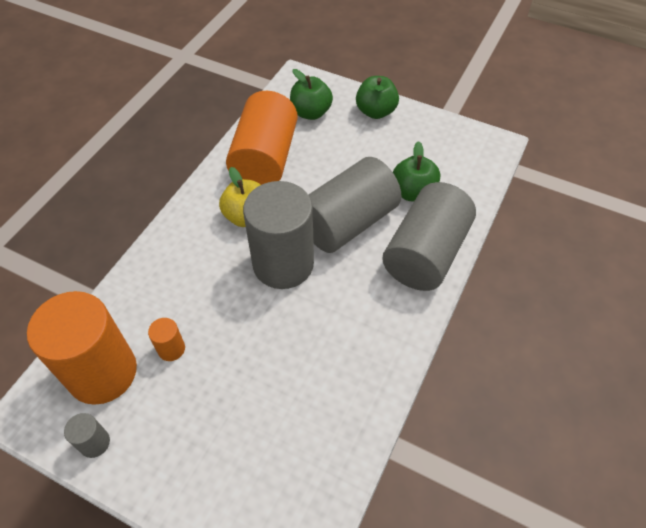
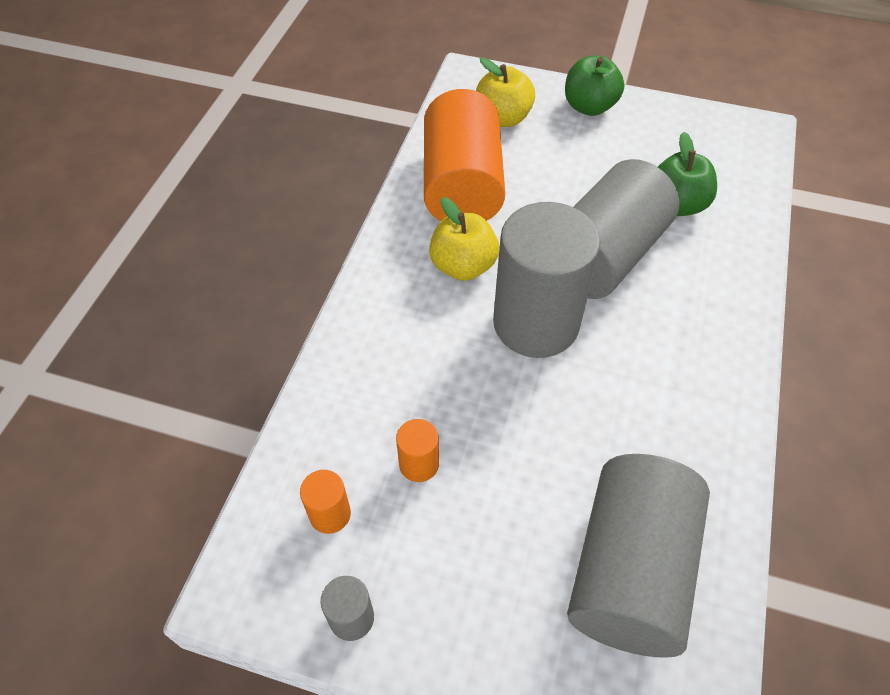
camera: 10 degrees left, 0 degrees up
orange cylinder [27,291,137,405] -> orange cylinder [300,470,351,534], size x0.41
green apple [290,69,333,120] -> yellow apple [476,58,535,127]
grey cylinder [382,182,476,291] -> grey cylinder moved to [567,454,710,658]

